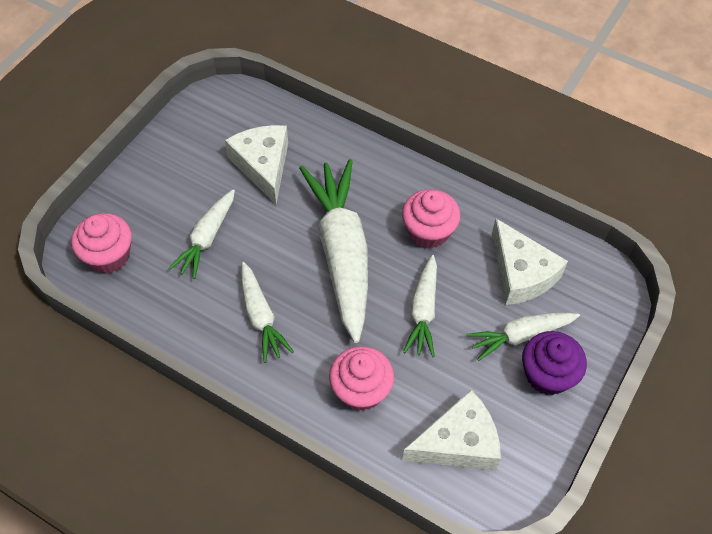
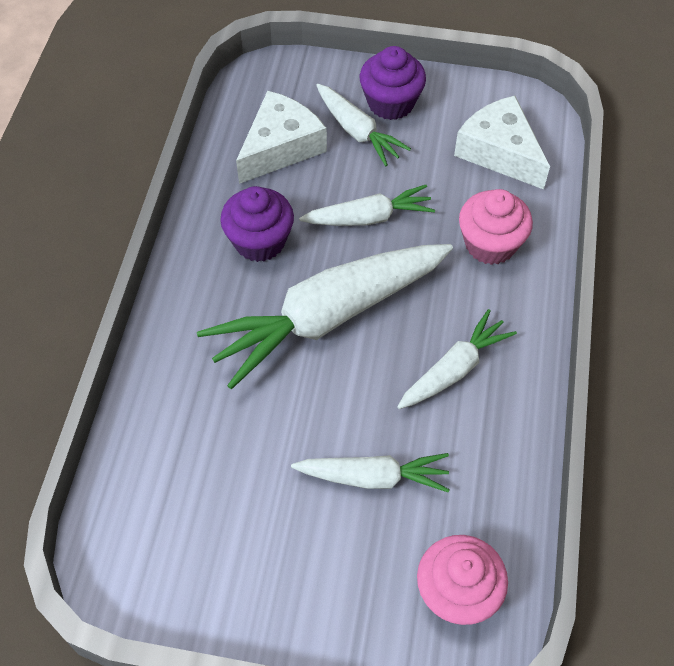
camera: 110 degrees left, 0 degrees up
white cheese [225,125,288,205] -> none
pink cupcake [402,189,461,249] -> purple cupcake [220,186,294,262]

